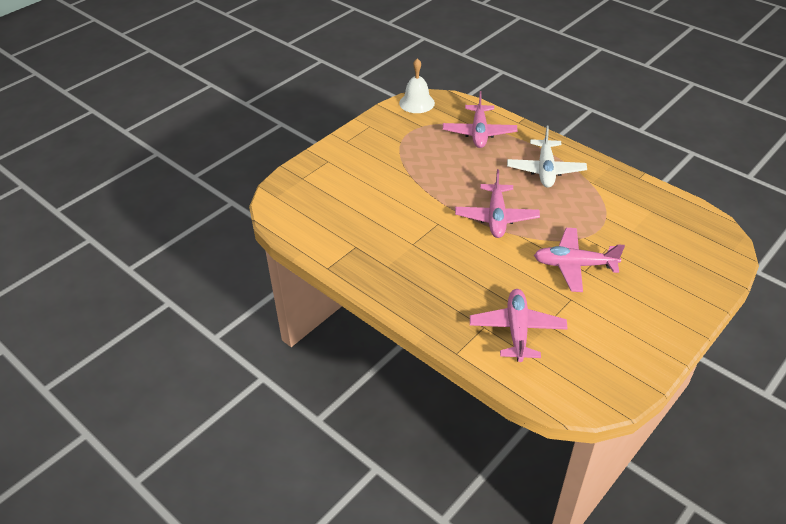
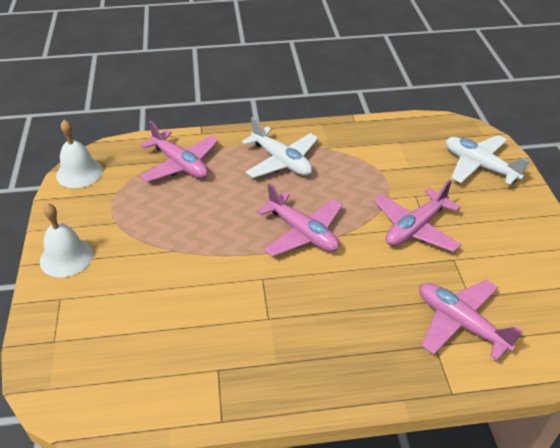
camera: 50 degrees left, 0 degrees up
none -> white bell [40,203,93,278]
none -> white plane [446,135,529,185]

